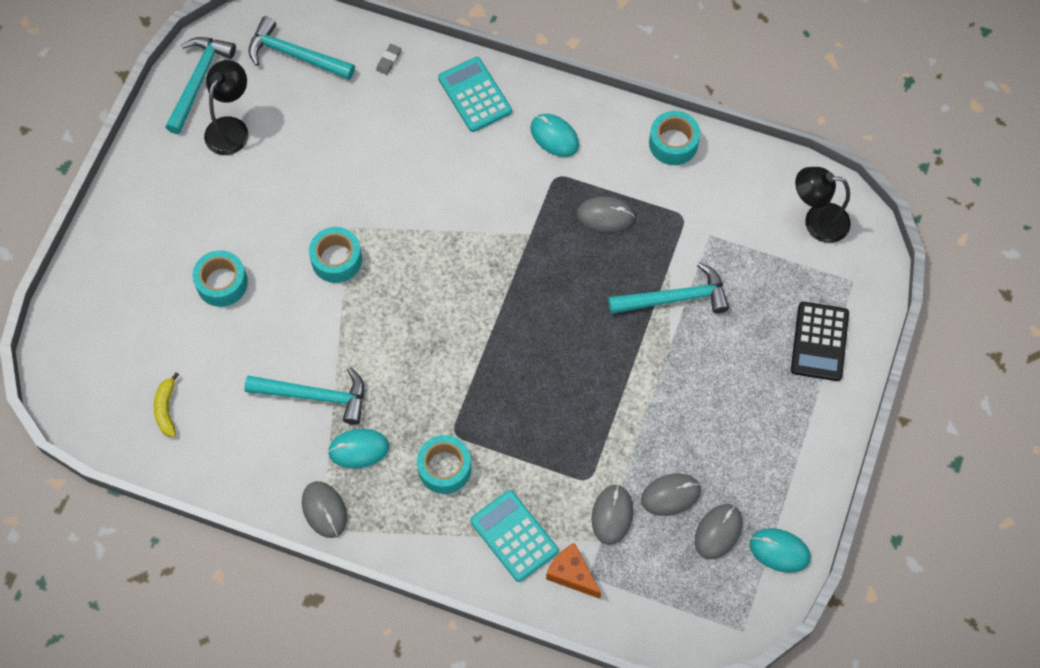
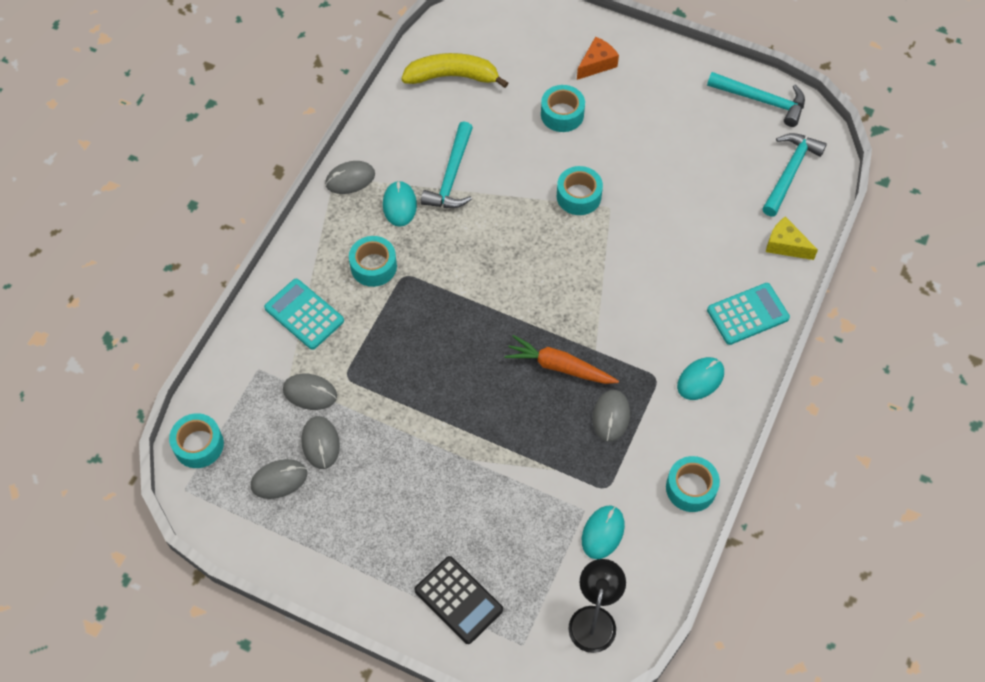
camera: 95 degrees right, 5 degrees down
yellow banana [154,372,179,437] -> yellow banana [401,53,508,88], size x1.90
black lamp [204,60,249,155] -> none
grey eraser [376,44,401,75] -> yellow cheese [766,217,818,260]
turquoise calculator [470,490,559,582] -> turquoise calculator turned 105 degrees counterclockwise [264,279,344,350]
orange cheese [546,543,601,599] -> orange cheese moved to [577,37,619,80]
turquoise hammer [608,262,729,314] -> none
grey mouse [695,504,743,559] -> grey mouse turned 60 degrees counterclockwise [251,459,307,499]
turquoise mouse [749,528,811,573] -> turquoise mouse moved to [582,505,625,559]
black calculator [791,302,849,381] -> black calculator turned 150 degrees counterclockwise [415,556,503,644]
none -> turquoise tape [169,413,224,468]
none -> orange carrot [504,335,619,384]

